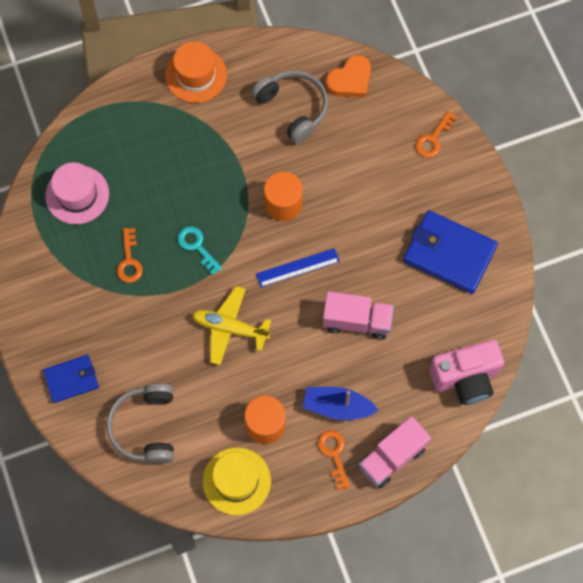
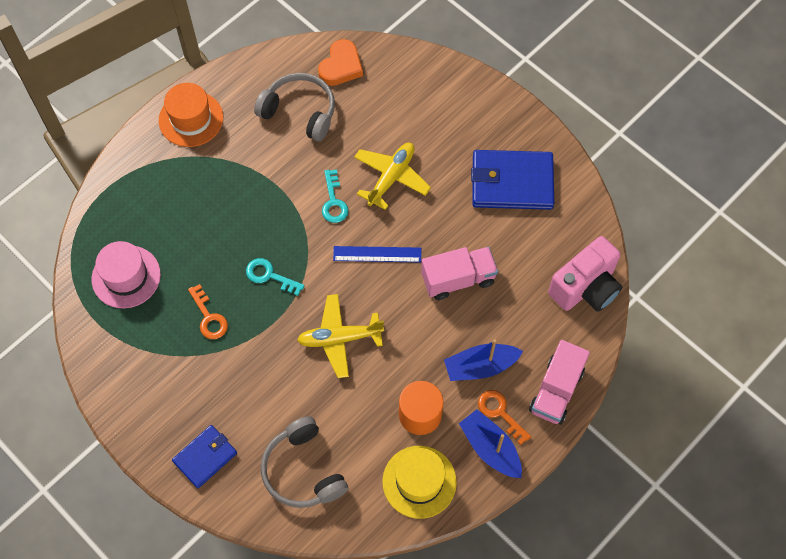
camera: 25 degrees left, 5 degrees down
blue ruler [256,248,340,287] -> blue ruler turned 45 degrees clockwise [333,246,421,262]
orange cylinder [264,172,303,221] -> turquoise key [322,169,349,223]
orange key [415,111,457,157] -> none
none -> yellow plane [354,143,431,210]
none -> blue boat [459,409,522,478]

